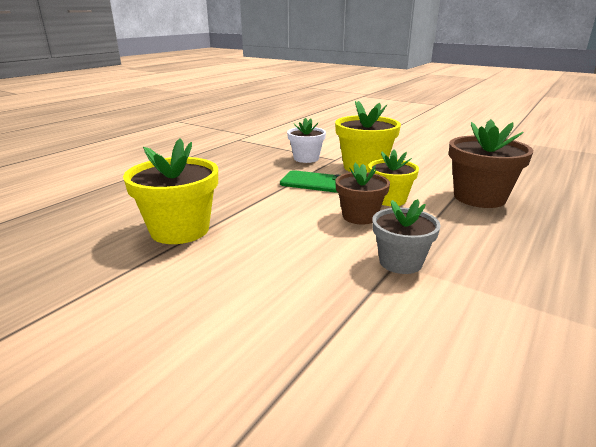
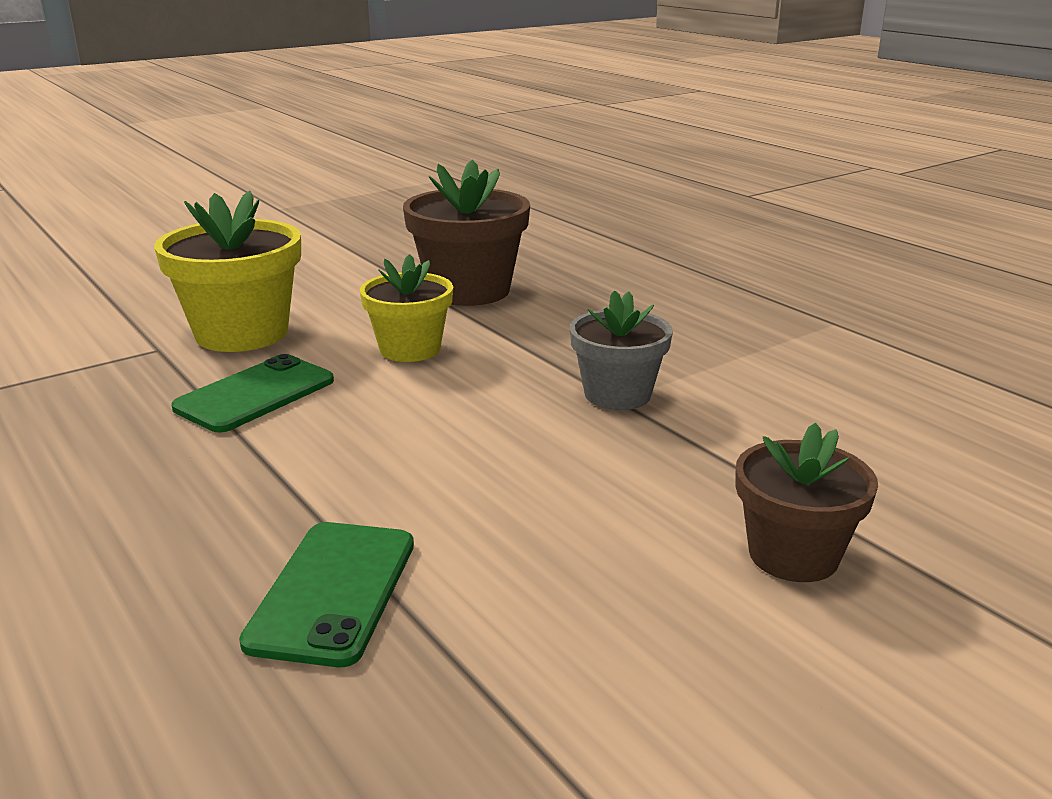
camera: 70 degrees left, 0 degrees up
yellow flower pot [123,138,218,244] -> green phone [239,522,414,667]
white flower pot [287,118,326,163] -> none
brown flower pot [335,163,390,225] -> brown flower pot moved to [736,423,878,582]

